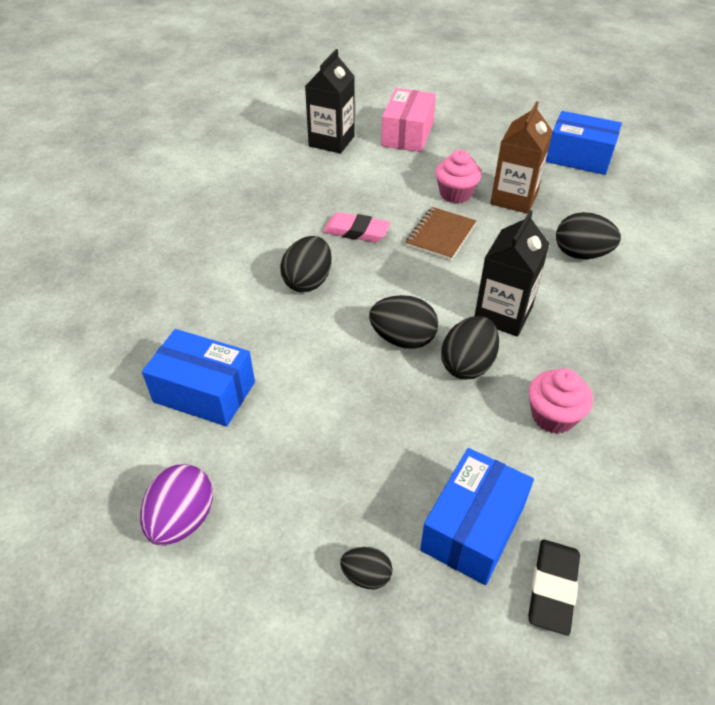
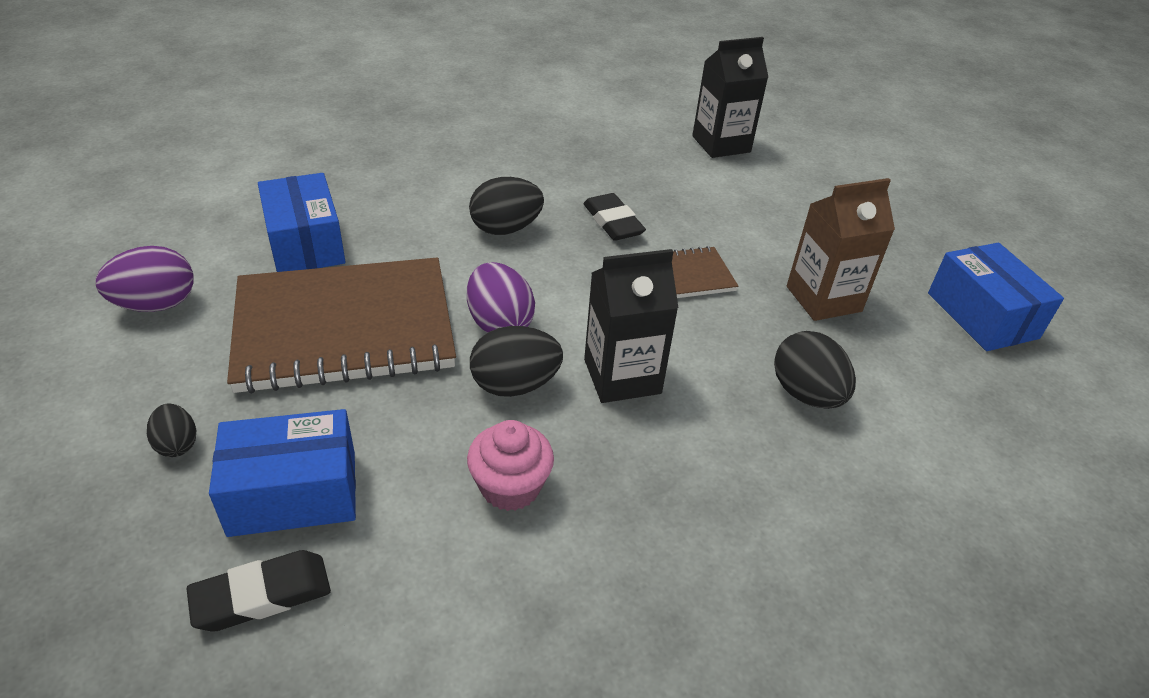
camera: 45 degrees right, 5 degrees down
pink eraser [323,212,391,242] -> black eraser [583,193,646,241]
black egg [369,295,438,349] -> purple egg [467,262,535,333]
pink box [381,88,436,152] -> none
pink cupcake [436,150,482,203] -> none
none -> brown notebook [227,258,456,394]

